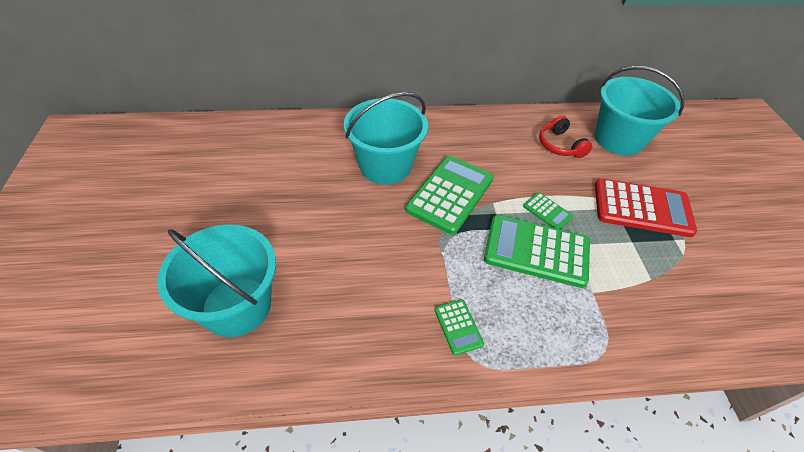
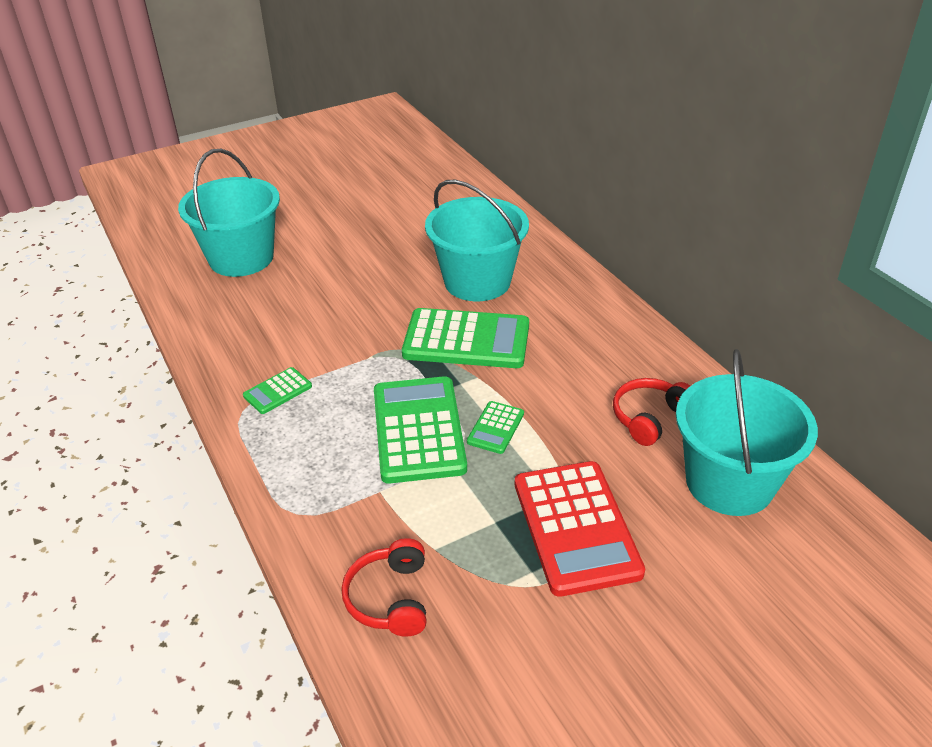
camera: 70 degrees right, 10 degrees down
none -> red headphones [341,538,426,636]

